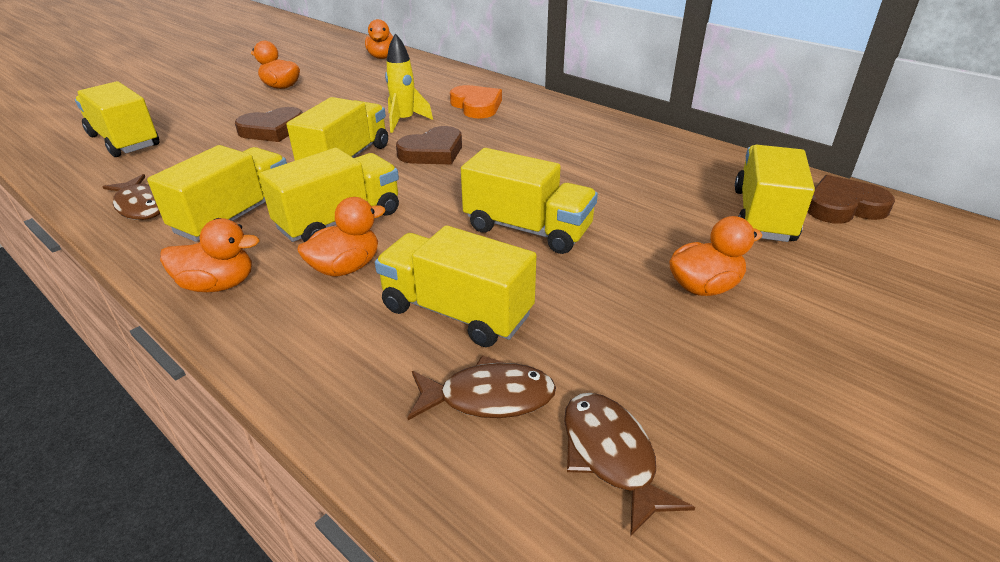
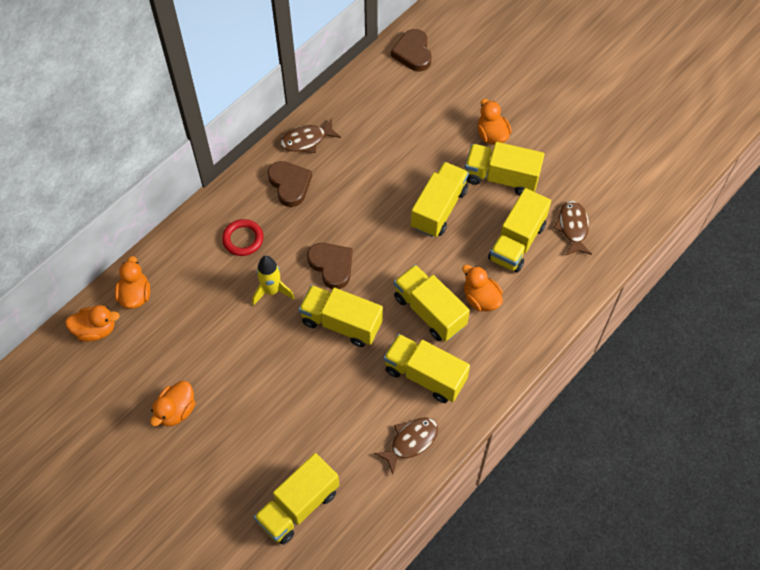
camera: 90 degrees left, 25 degrees up
orange duck [160,218,259,292] -> orange duck moved to [115,256,150,309]
brown heart [235,107,303,142] -> brown heart moved to [268,161,312,207]
orange heart [450,85,502,118] -> red ring [222,219,263,256]
brown fish [564,393,695,537] -> brown fish moved to [280,119,341,153]
yellow truck [735,145,815,242] -> yellow truck moved to [465,142,545,195]

